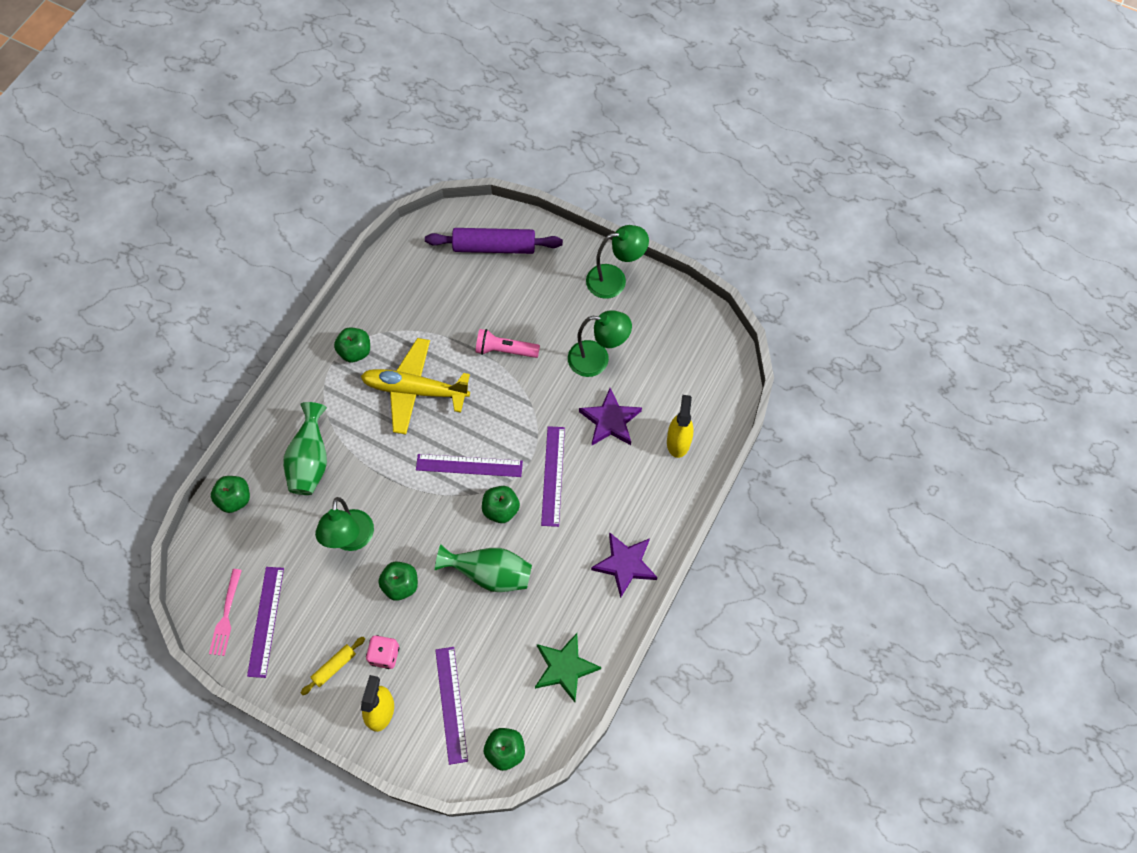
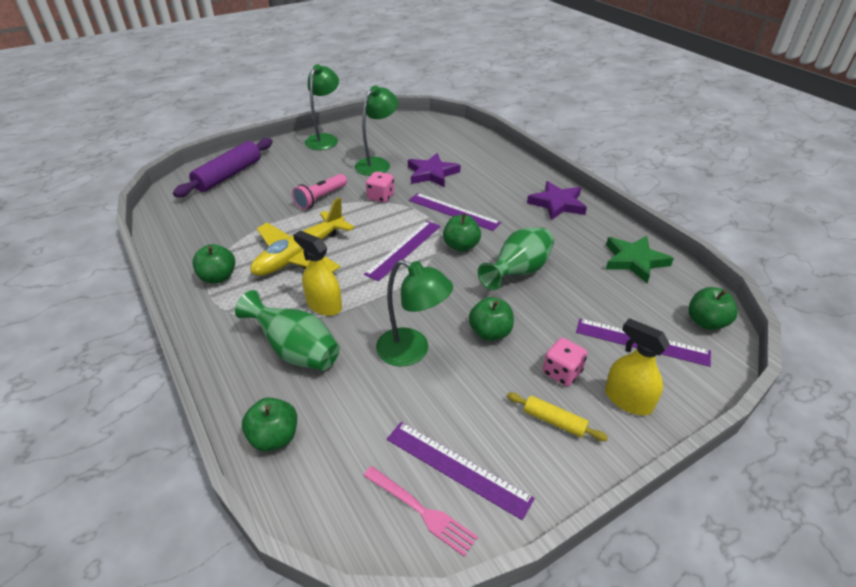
camera: 60 degrees left, 25 degrees down
yellow rolling pin [301,637,365,695] -> yellow rolling pin turned 45 degrees counterclockwise [507,392,608,441]
yellow spray bottle [667,395,693,458] -> yellow spray bottle moved to [293,230,342,316]
none -> pink dice [366,172,394,203]

